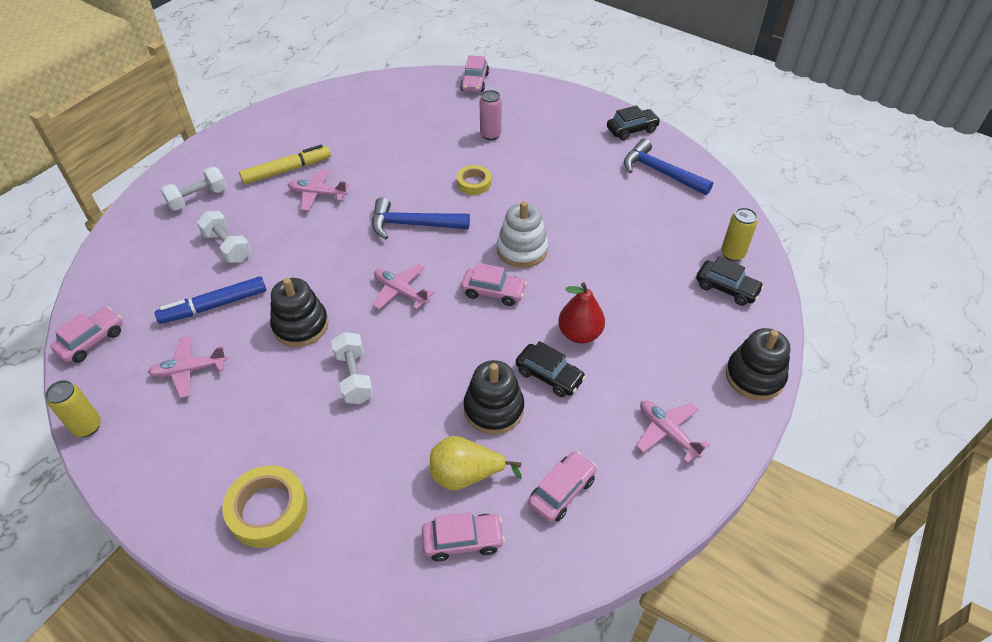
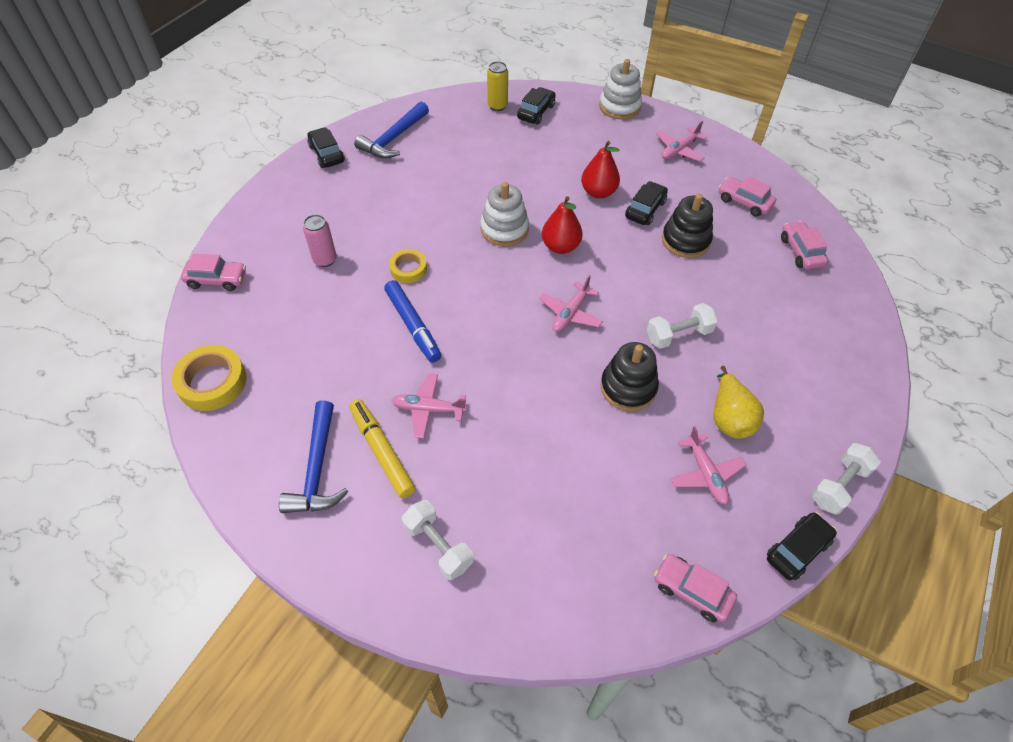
camera: 95 degrees left, 5 degrees up
yellow can [45,380,101,437] -> black car [767,512,837,580]
blue marker [155,276,266,324] -> blue marker moved to [384,280,441,362]
white dumbbell [197,211,251,263] -> white dumbbell moved to [811,443,881,515]
yellow tape [222,465,308,548] -> yellow tape moved to [172,345,247,411]
pink plane [288,169,349,211] -> pink plane turned 90 degrees clockwise [392,373,467,438]
blue hammer [372,197,470,239] -> blue hammer moved to [279,401,348,513]
yellow pear [430,436,522,490] -> yellow pear moved to [713,366,764,439]
pink car [461,263,527,306] -> red pear [542,196,583,254]
black stacking toy [726,328,790,400] -> white stacking toy [599,59,642,119]

